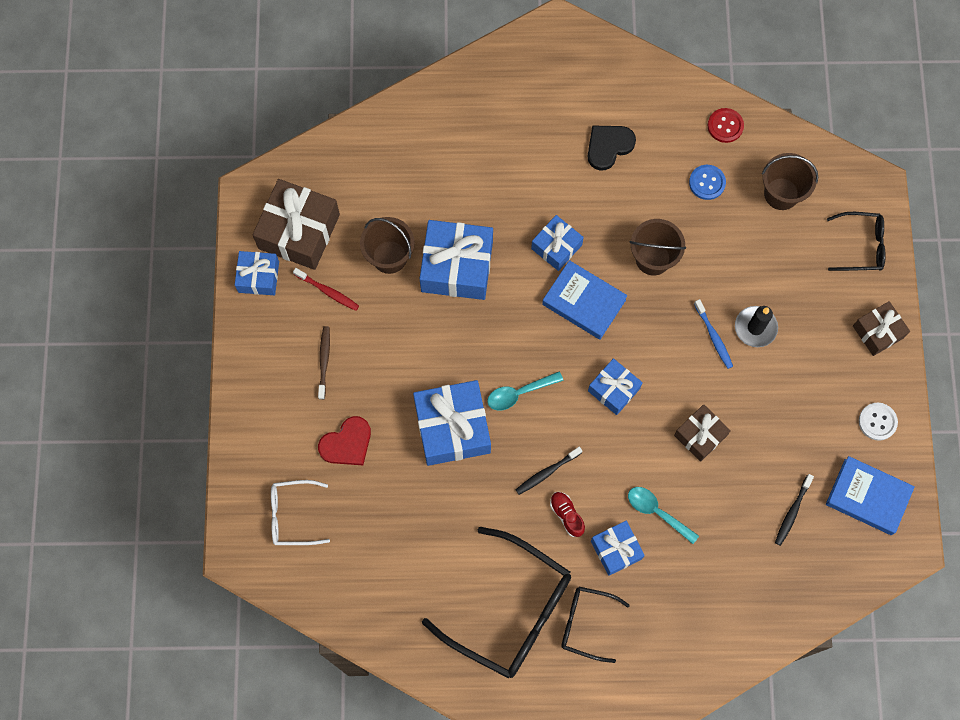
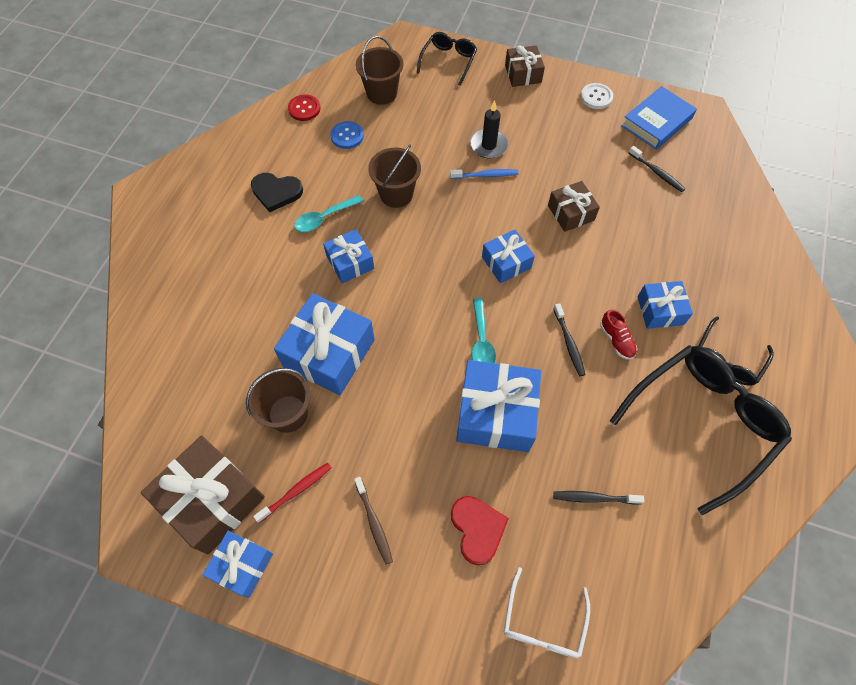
camera: 70 degrees left, 10 degrees down
brown toothbrush [318,326,330,400] -> brown toothbrush turned 135 degrees counterclockwise [354,477,393,565]
blue book [542,260,628,340] -> none
red shoe [550,492,585,537] -> red shoe turned 105 degrees counterclockwise [600,309,637,360]
black heart [587,125,636,171] -> black heart turned 60 degrees counterclockwise [251,173,303,212]
turquoise spoon [628,487,699,544] -> turquoise spoon moved to [294,195,364,232]
none -> black toothbrush [553,491,644,505]

